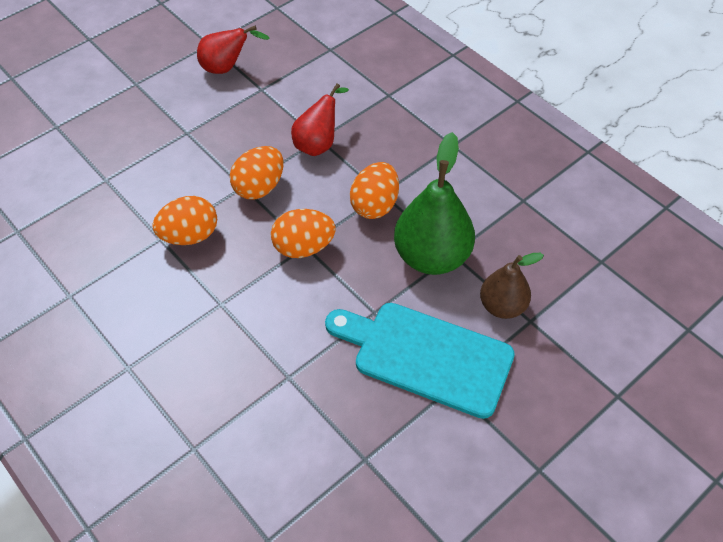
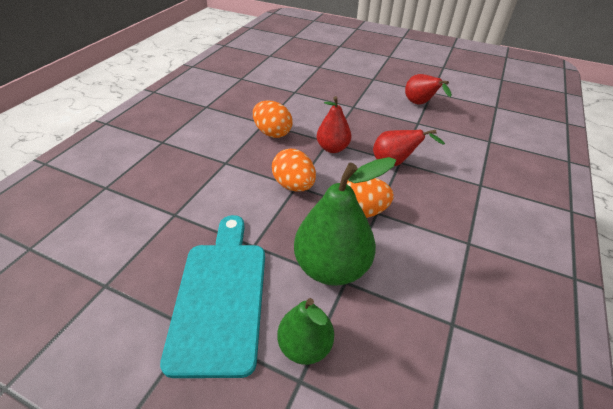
camera: 65 degrees right, 10 degrees down
orange egg [230,146,284,200] -> red pear [317,96,351,153]
brown pear [480,253,544,319] -> green pear [277,298,334,365]

